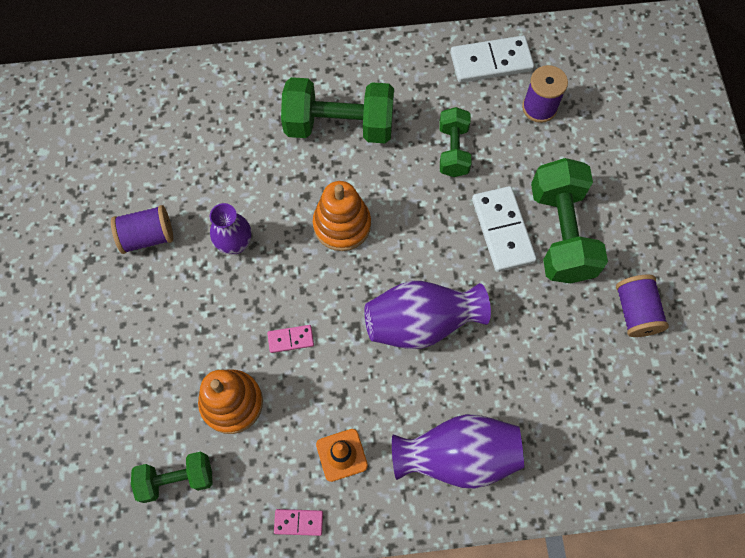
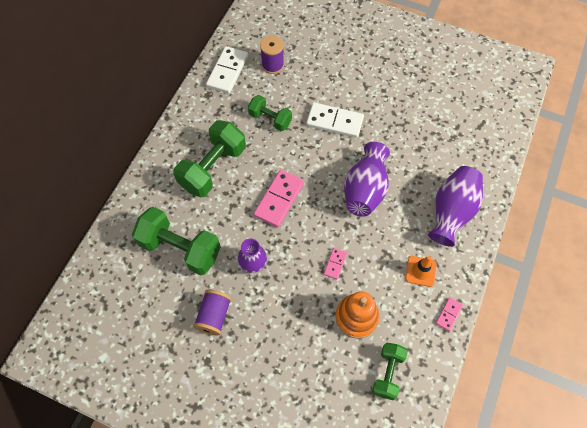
camera: 60 degrees left, 5 degrees down
orange stacking toy [313,181,371,251] -> pink domino [254,170,304,228]
green dumbbell [531,158,608,283] -> green dumbbell moved to [132,207,221,276]
purple spool [616,275,669,337] -> none

